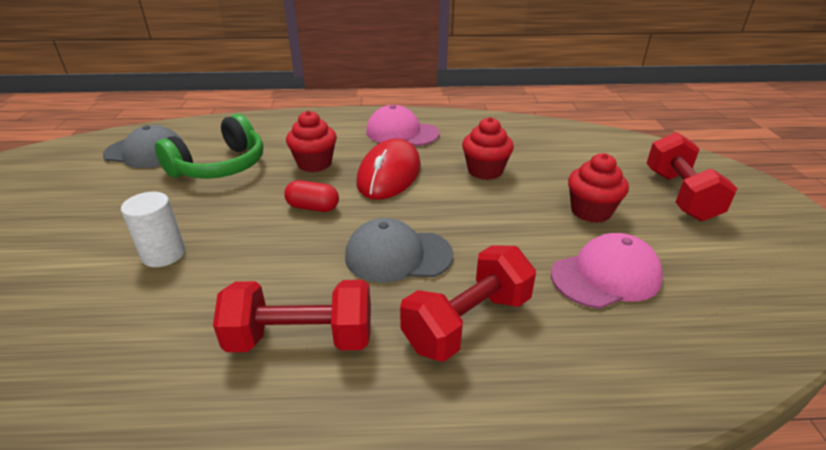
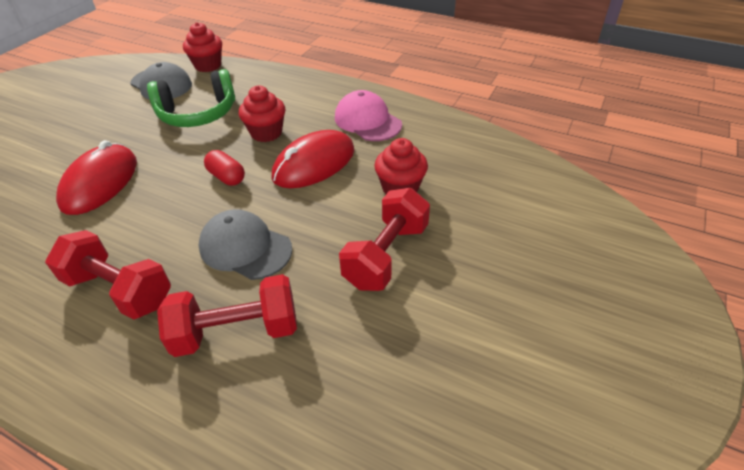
camera: 30 degrees right, 10 degrees up
white cylinder [121,192,185,267] -> red mouse [56,140,137,215]
pink cap [551,233,663,309] -> none
red cupcake [568,153,629,223] -> red cupcake moved to [183,22,222,72]
red dumbbell [647,132,738,221] -> red dumbbell moved to [339,188,430,291]

